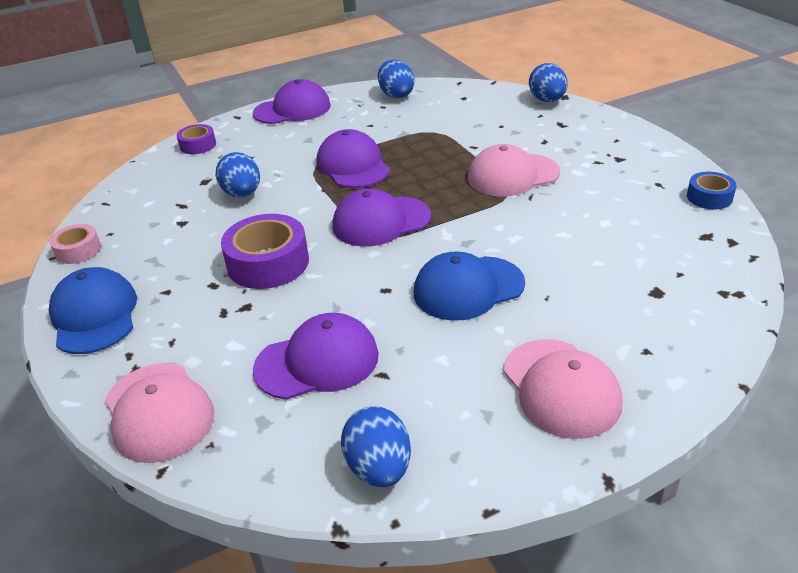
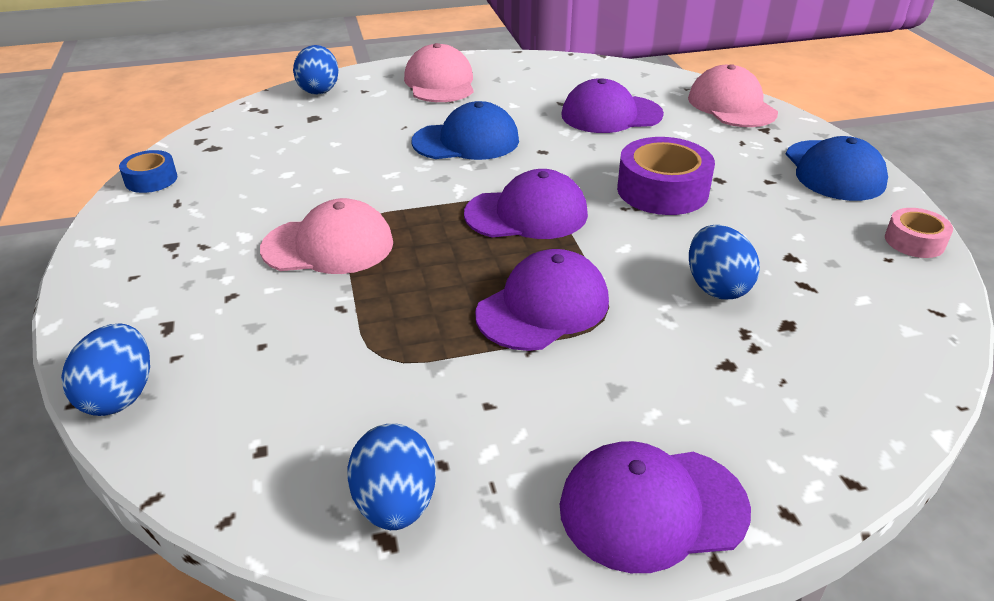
camera: 170 degrees left, 0 degrees up
purple tape [177,124,216,154] -> none
purple cap [316,129,390,188] -> purple cap turned 120 degrees counterclockwise [475,249,609,351]
blue egg [341,406,411,487] -> blue egg moved to [293,45,339,95]

